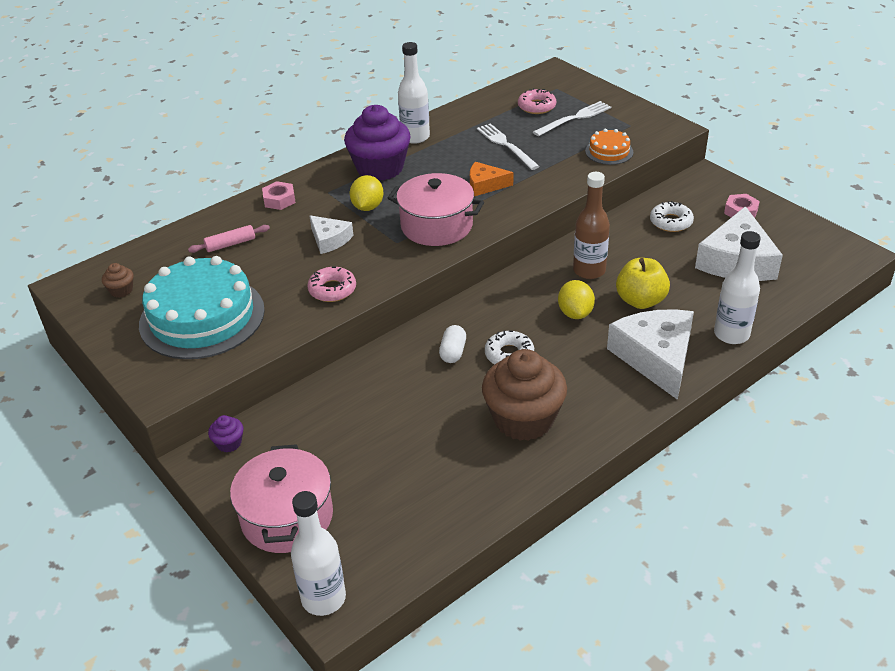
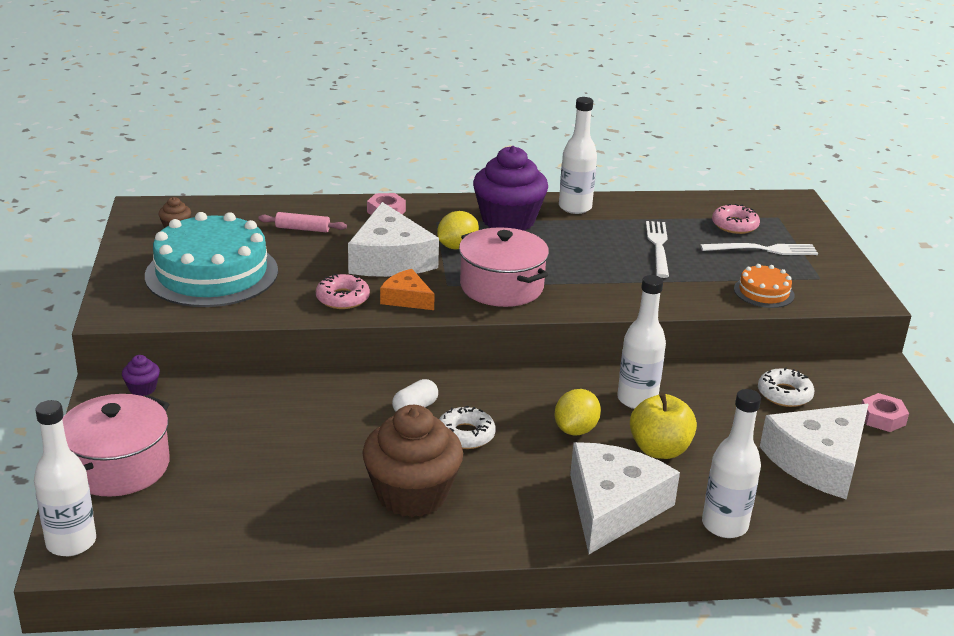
camera: 30 degrees right, 10 degrees down
white cheese [309,215,353,254] -> white cheese [348,202,439,277], size x1.88
orange cheese [470,162,513,196] -> orange cheese moved to [380,269,435,310]
brown bottle [573,172,610,279] -> white bottle [617,275,666,409]

